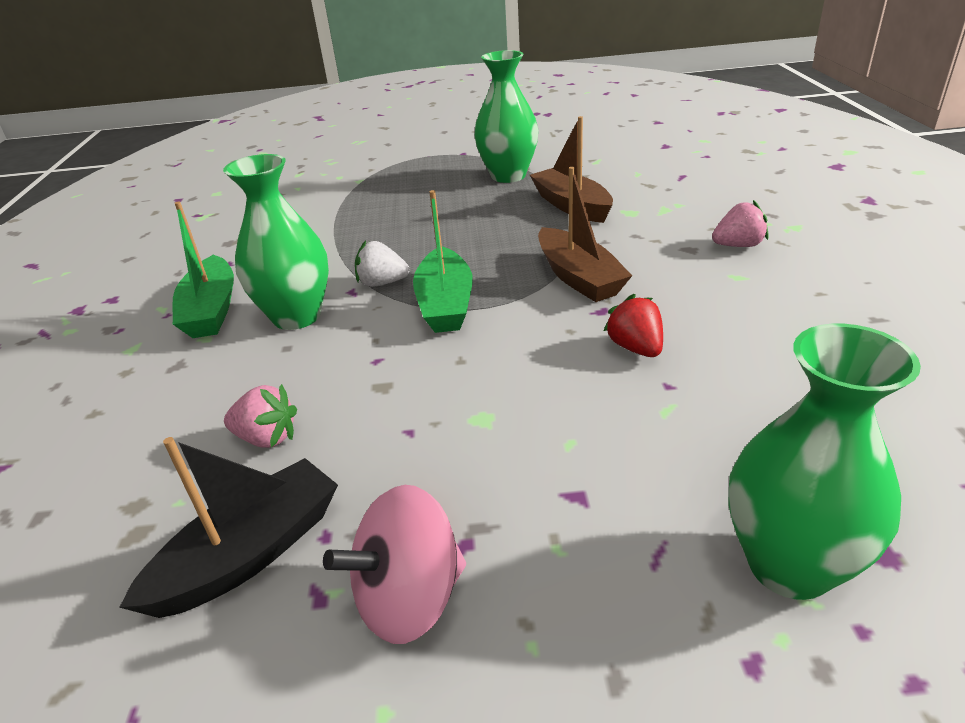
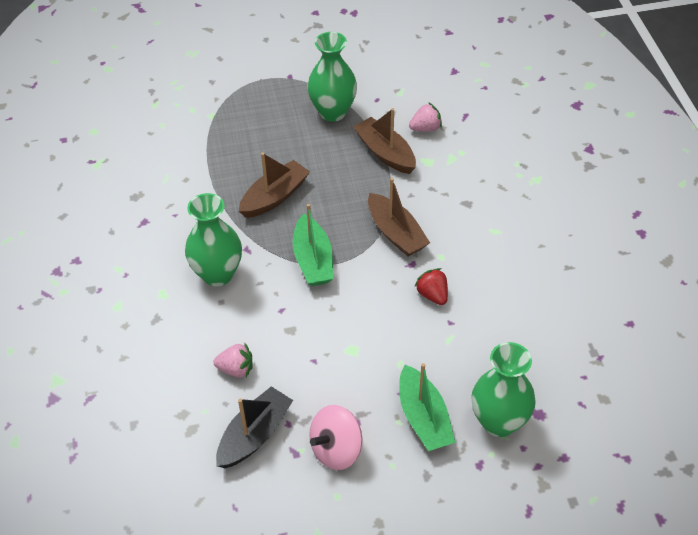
camera: 10 degrees left, 15 degrees up
green boat [172,201,234,338] -> green boat moved to [399,363,456,451]
white strawberry [355,241,409,287] -> none
pink strawberry [712,200,769,247] -> pink strawberry moved to [409,102,442,131]
none -> brown boat [239,152,310,218]

